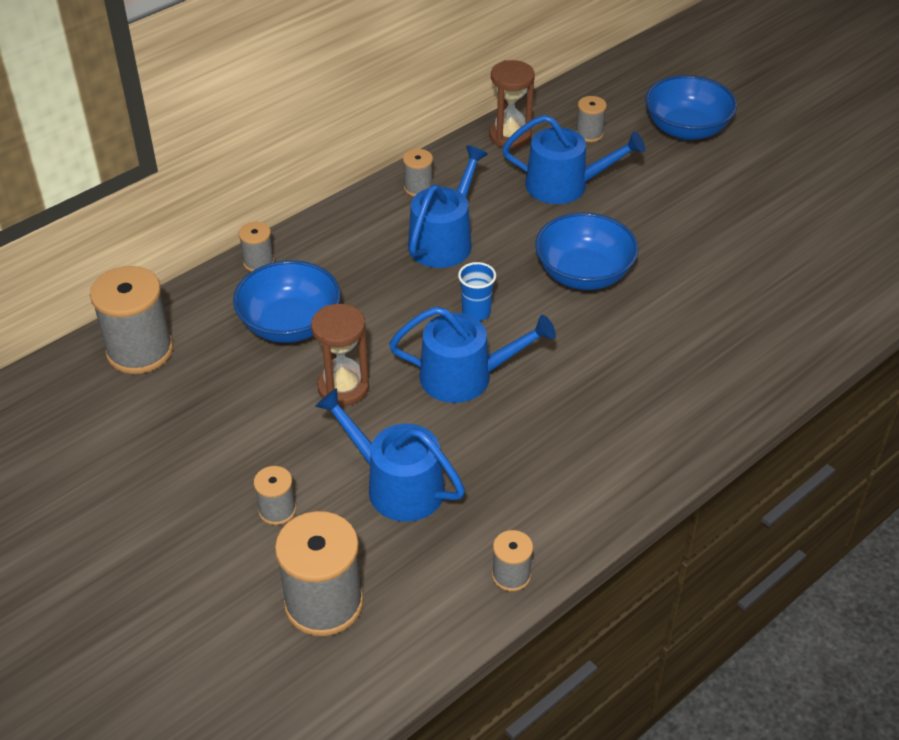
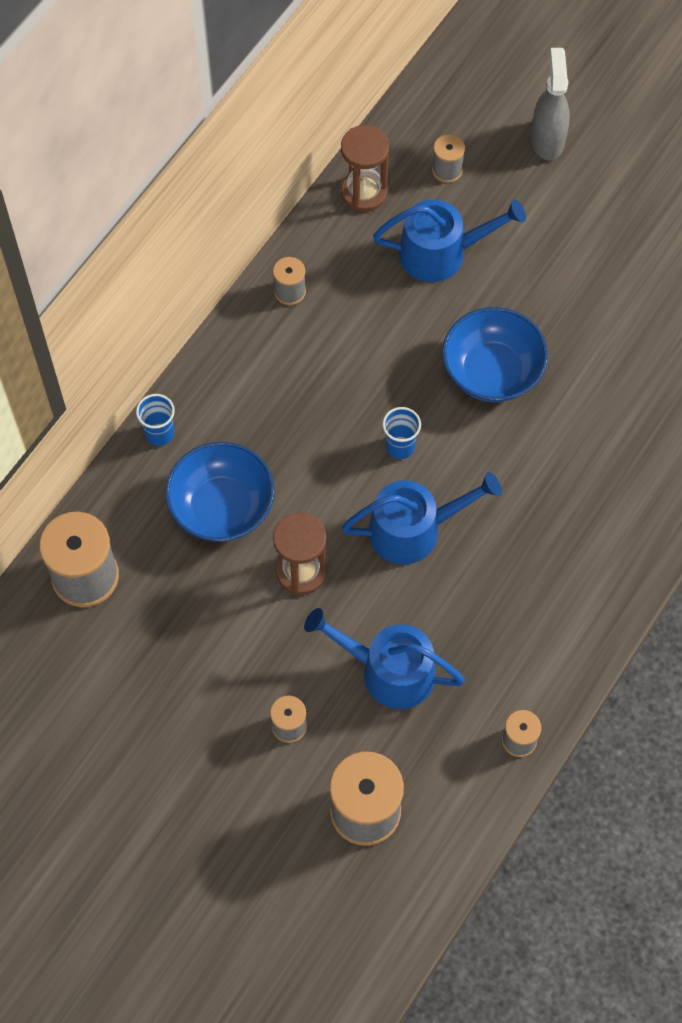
camera: 15 degrees left, 20 degrees up
grey spool [239,222,274,272] -> blue cup [136,394,175,446]
blue watering can [408,145,488,268] -> none
blue bowl [645,75,737,140] -> grey spray bottle [531,48,570,160]

